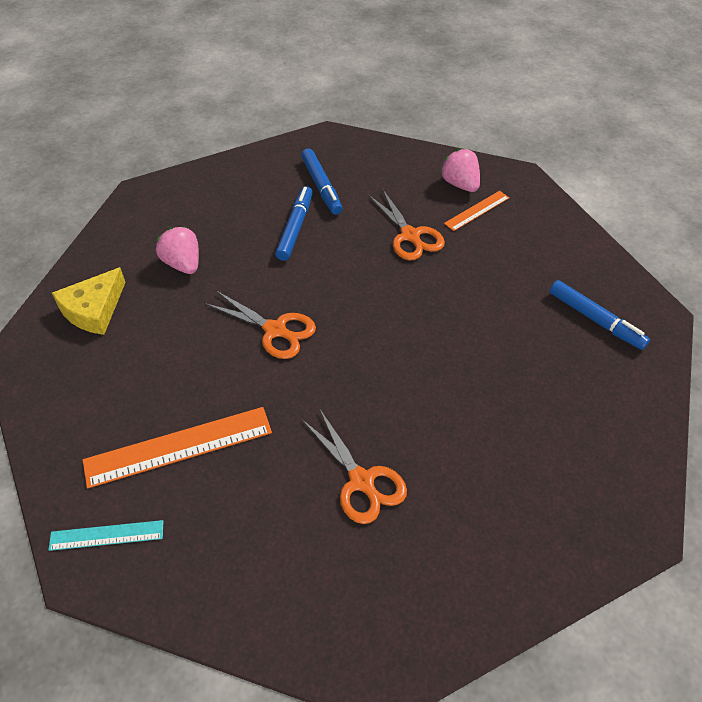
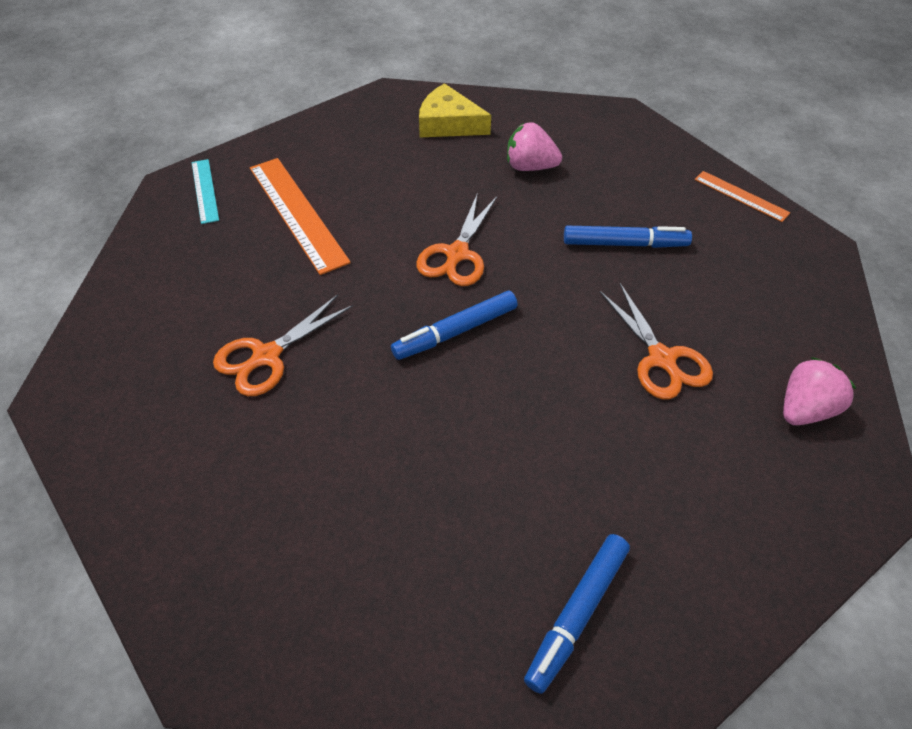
camera: 80 degrees right, 0 degrees up
pink strawberry [156,226,199,274] -> pink strawberry turned 120 degrees counterclockwise [507,122,562,171]
blue marker [301,149,343,215] -> blue marker moved to [391,291,518,360]
orange scissors [368,189,445,260] -> orange scissors turned 75 degrees counterclockwise [600,283,713,399]
orange ruler [444,191,509,231] -> orange ruler moved to [694,171,790,222]

